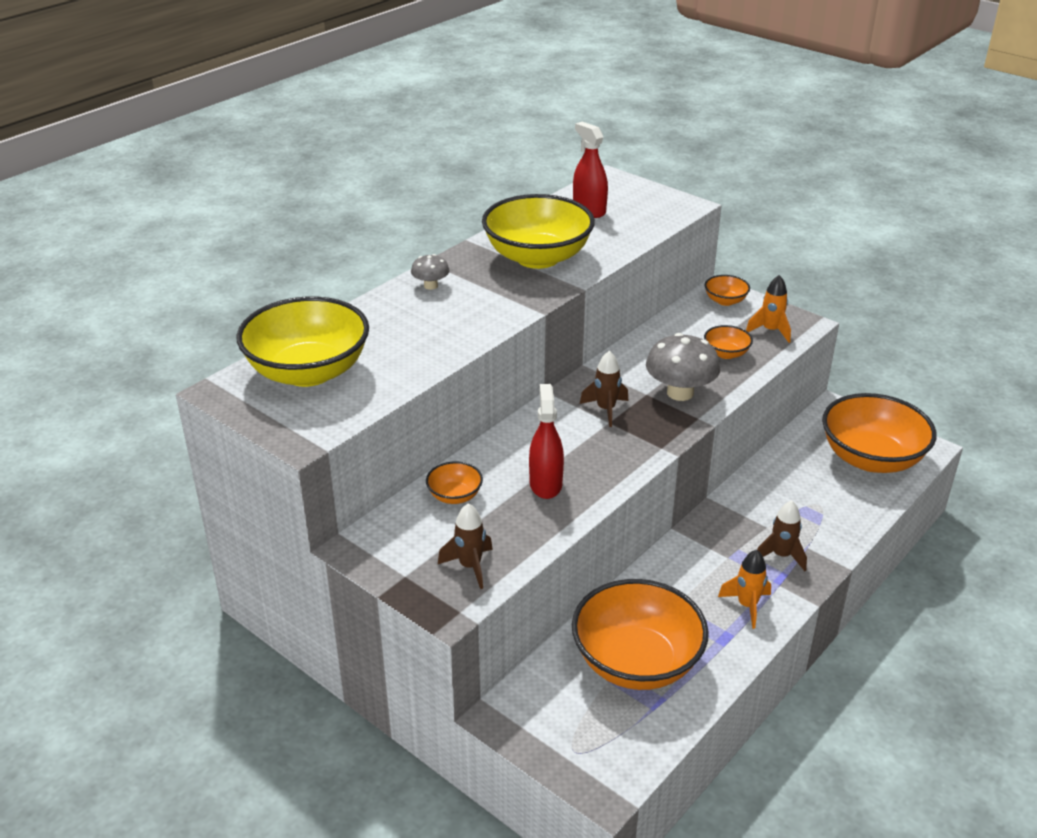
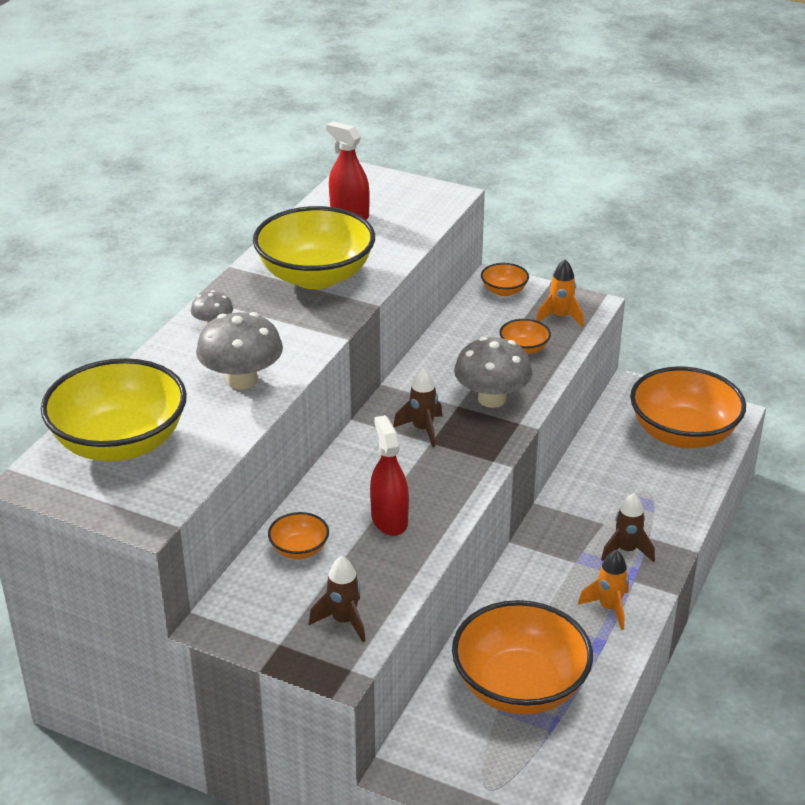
camera: 15 degrees left, 0 degrees up
none -> grey mushroom [196,312,283,390]

